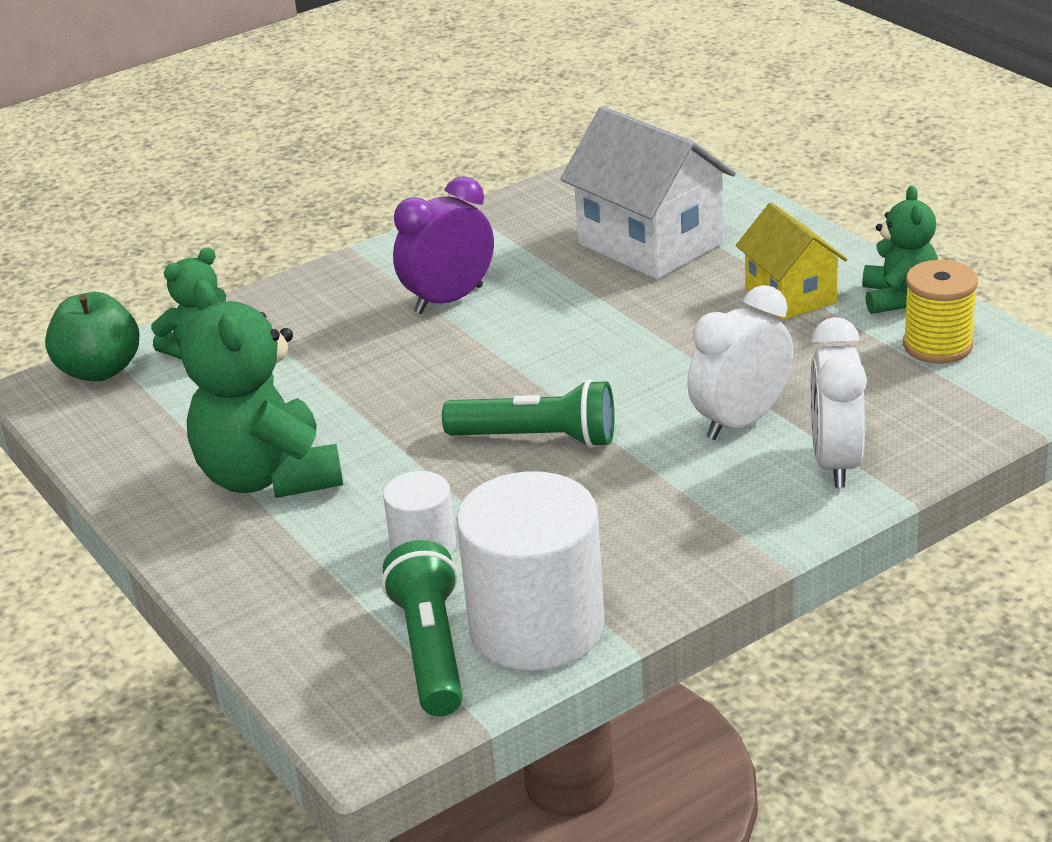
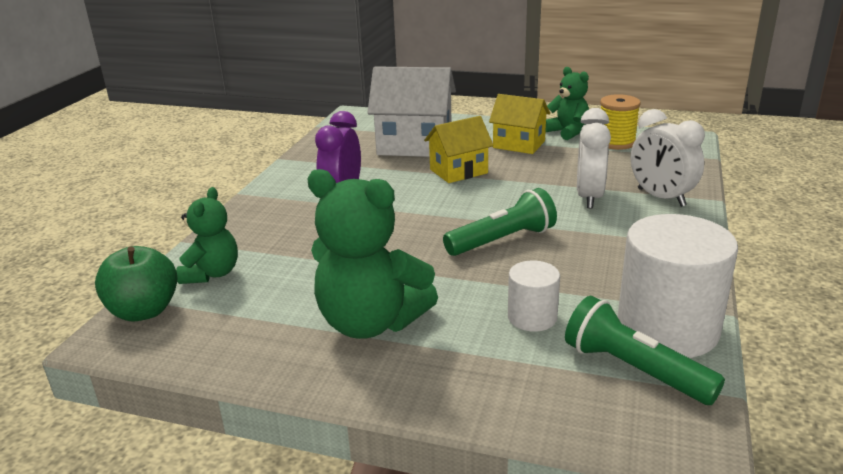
camera: 40 degrees left, 5 degrees down
none -> yellow house [424,116,494,183]

